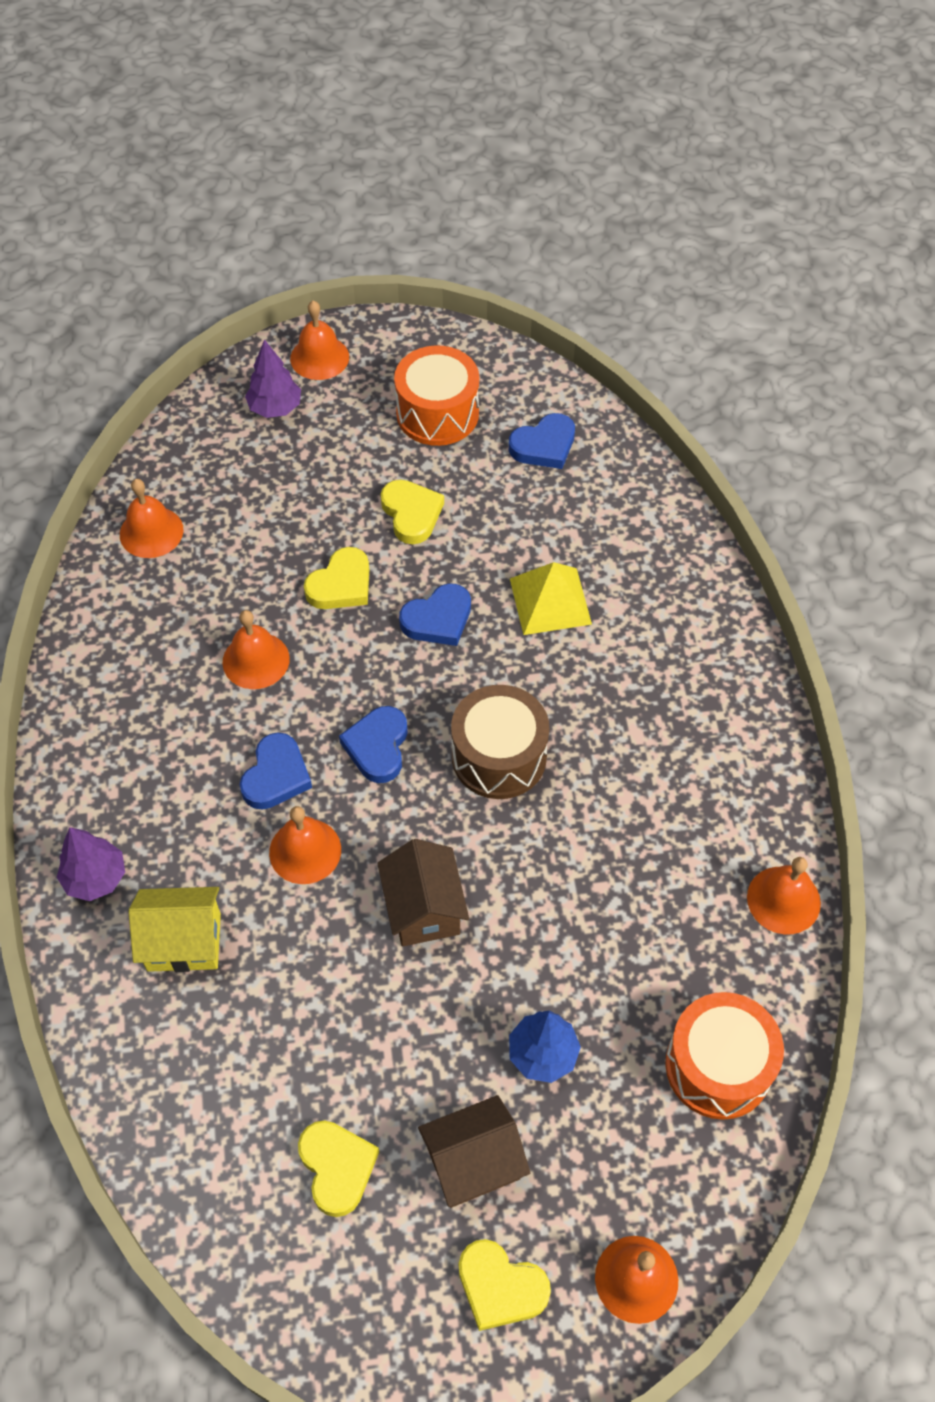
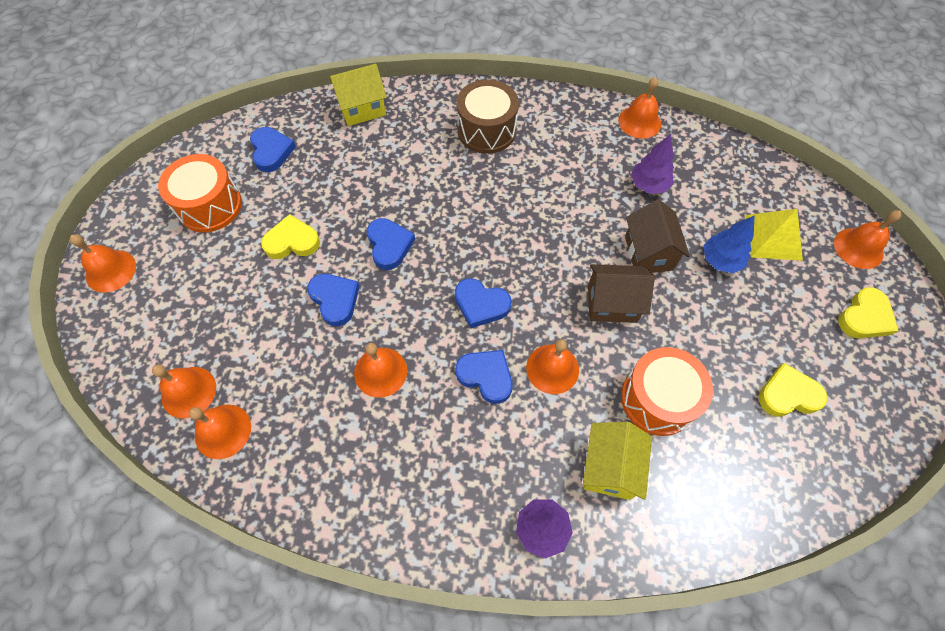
camera: 75 degrees left, 5 degrees up
purple tree [245,339,301,418] -> purple tree moved to [631,134,674,194]
yellow heart [304,547,369,609] -> blue heart [307,274,360,326]
brown house [418,1095,530,1208] -> brown house moved to [625,199,690,273]
brown drum [451,685,549,799] -> brown drum moved to [457,80,519,154]
yellow pyramid [510,562,592,635] -> yellow pyramid moved to [745,209,803,261]
orange drum [665,992,784,1120] -> orange drum moved to [621,347,713,436]
none -> orange bell [152,365,216,418]
none -> yellow house [329,64,387,126]

